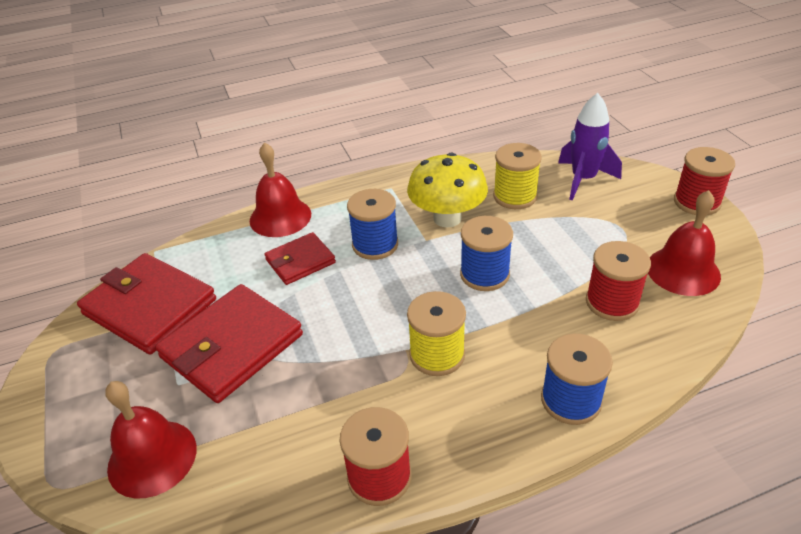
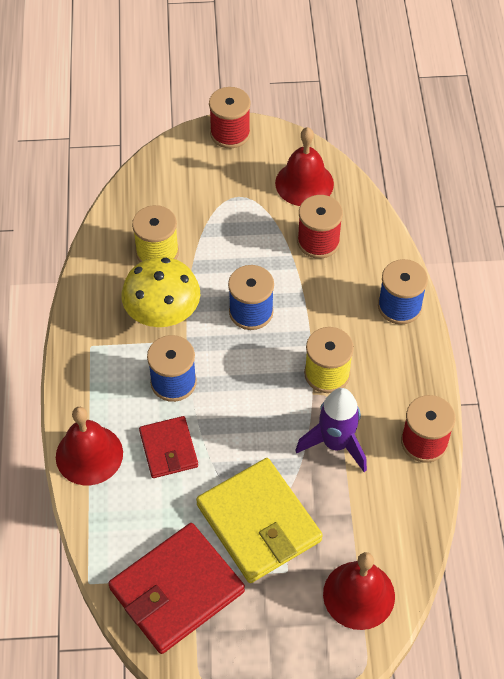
camera: 75 degrees left, 15 degrees up
red wallet [155,284,303,403] -> yellow wallet [196,458,323,583]
purple rocket [558,93,622,201] -> purple rocket moved to [295,388,367,472]

